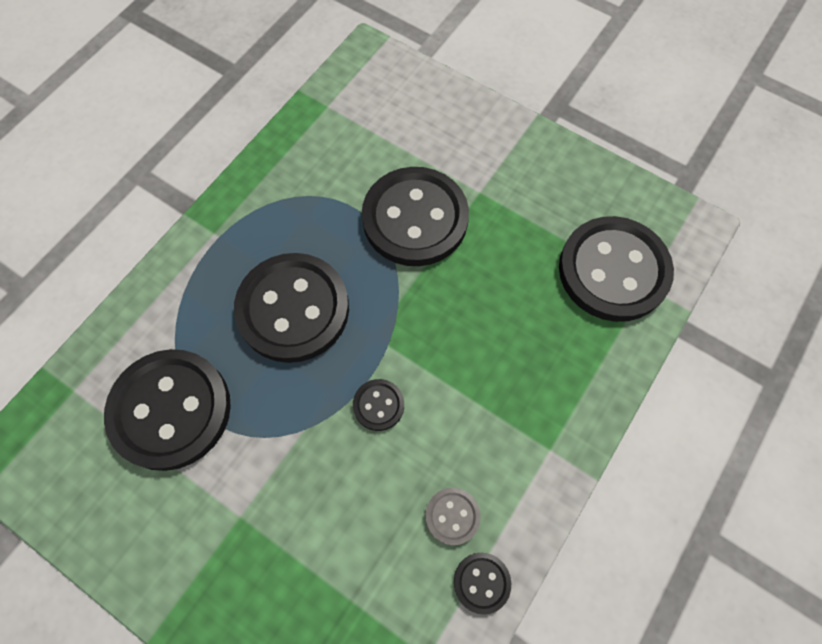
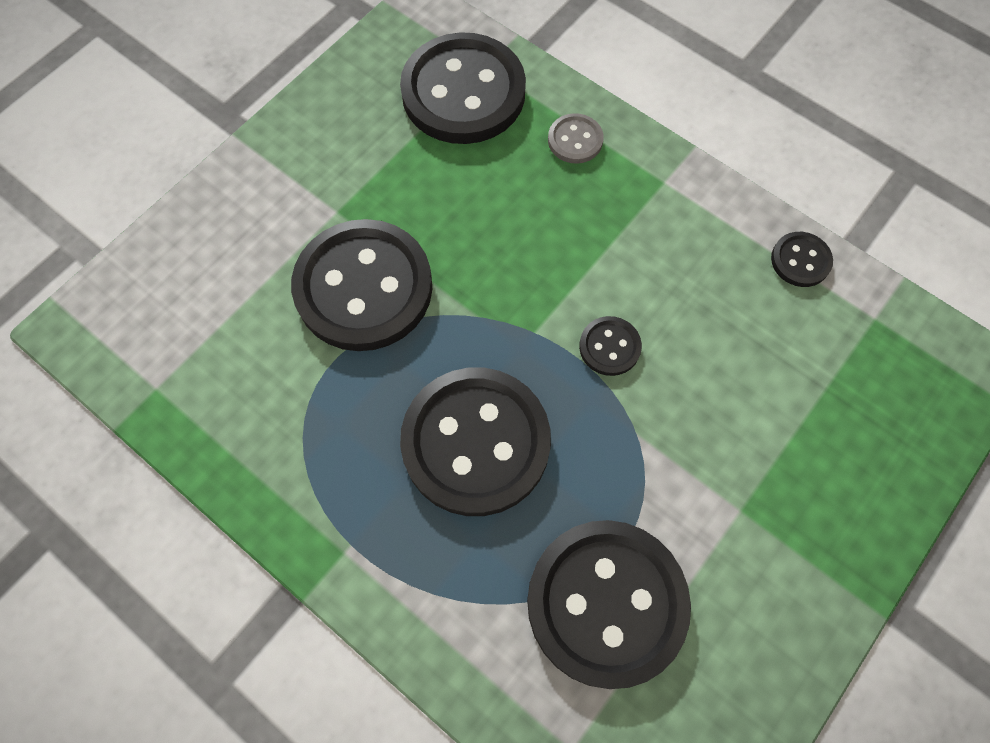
camera: 85 degrees left, 0 degrees up
grey button [425,488,481,545] -> grey button moved to [548,113,604,164]

